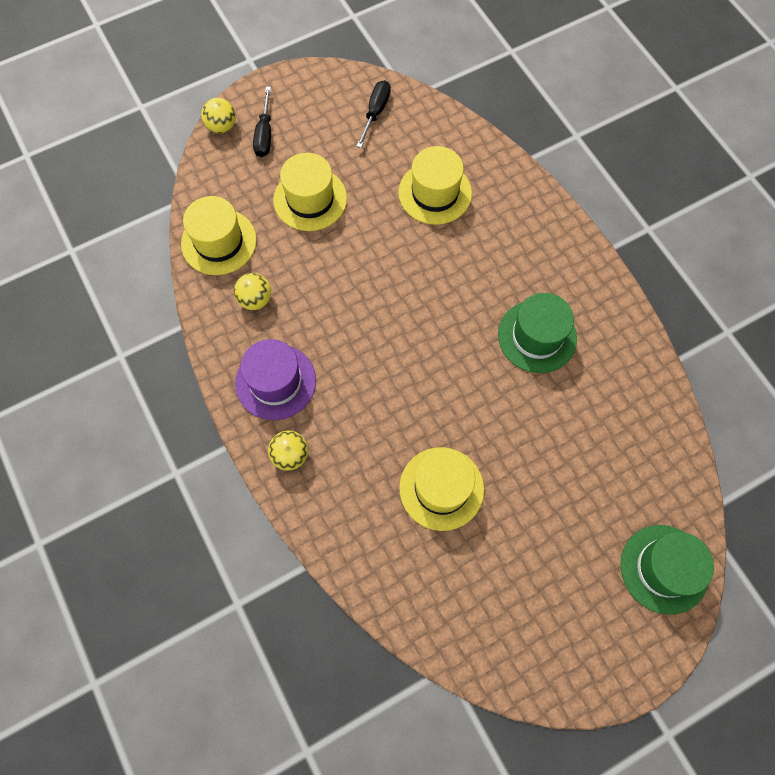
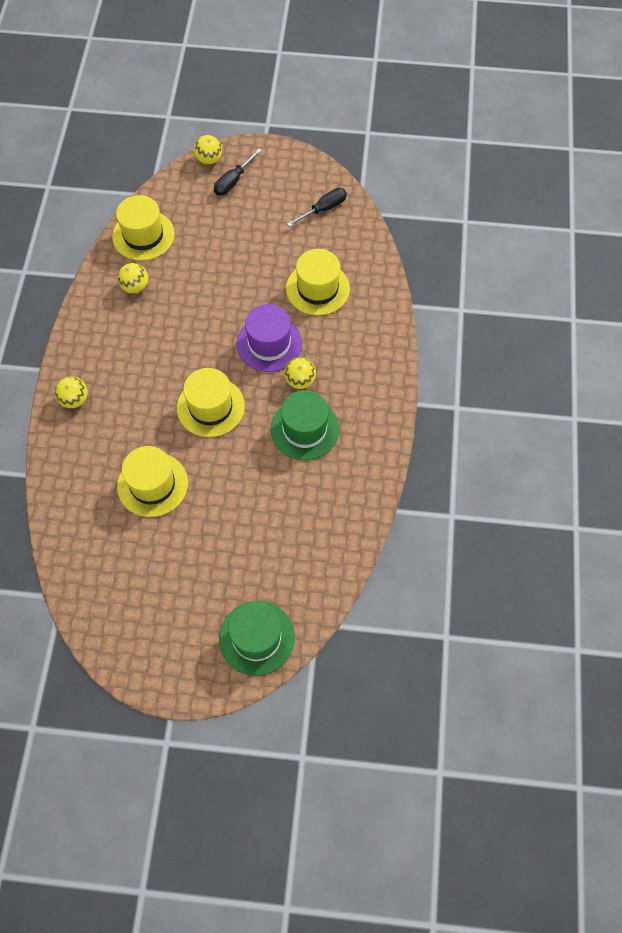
camera: 35 degrees right, 5 degrees down
purple hat [235,339,316,420] -> purple hat moved to [236,304,302,372]
yellow hat [273,153,347,231] -> yellow hat moved to [177,368,245,437]
none -> yellow ball [284,357,316,389]

